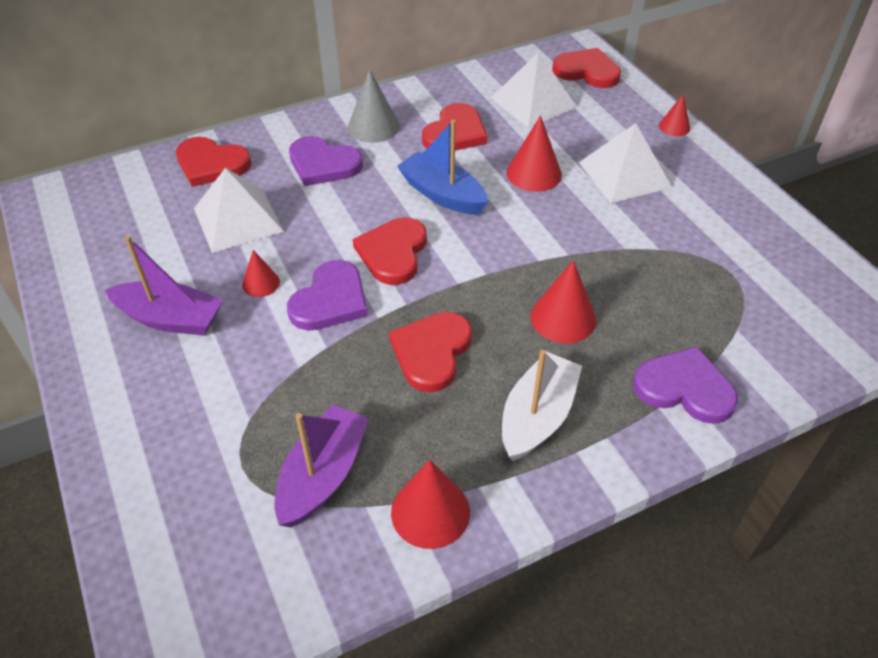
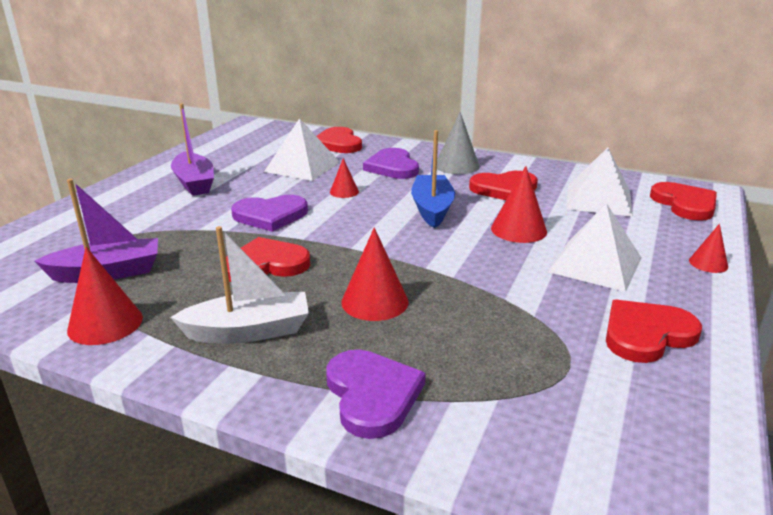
camera: 50 degrees right, 20 degrees down
red cone [242,250,280,297] -> red cone moved to [330,158,359,198]
red heart [353,217,427,285] -> red heart moved to [606,299,702,363]

